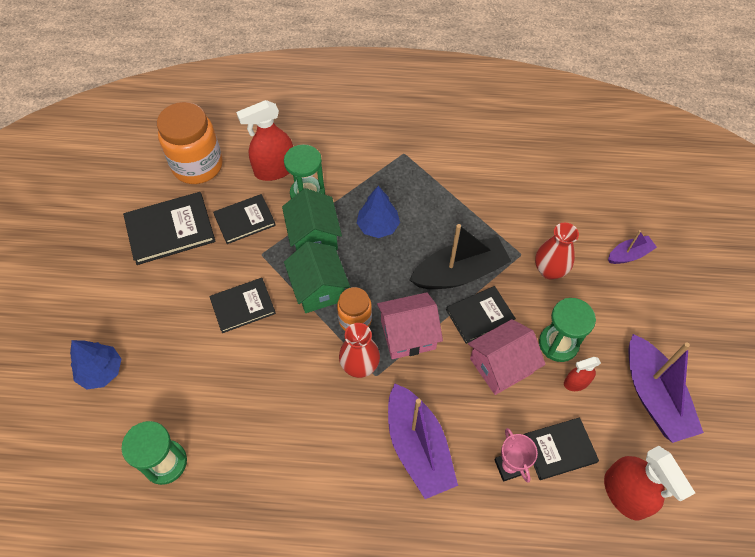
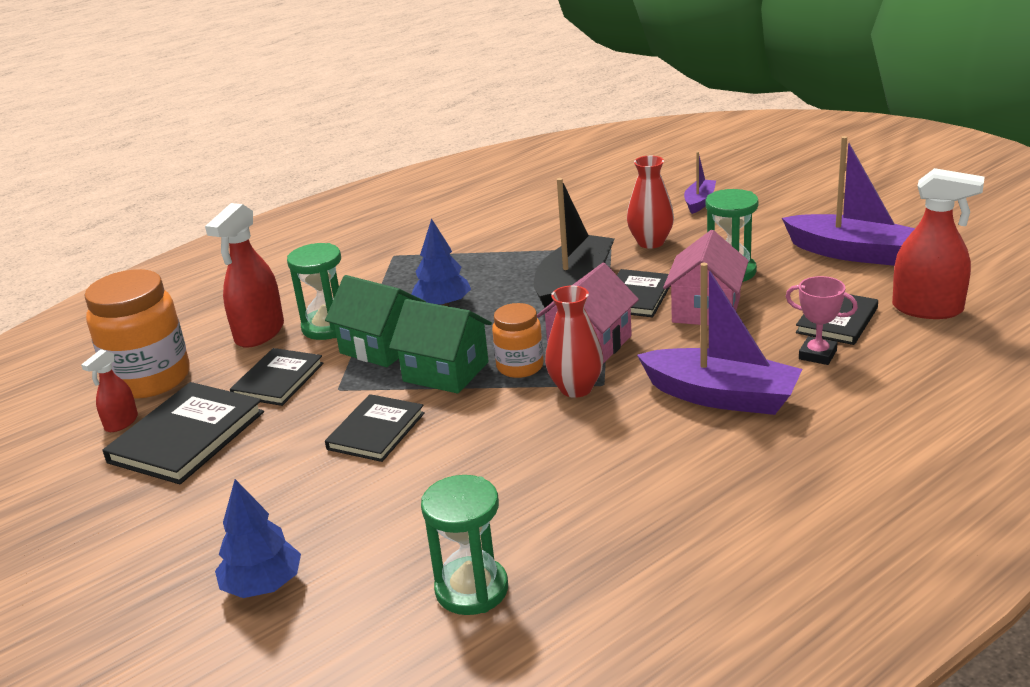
camera: 40 degrees left, 30 degrees down
red spray bottle [564,357,601,391] -> red spray bottle moved to [81,349,138,432]

